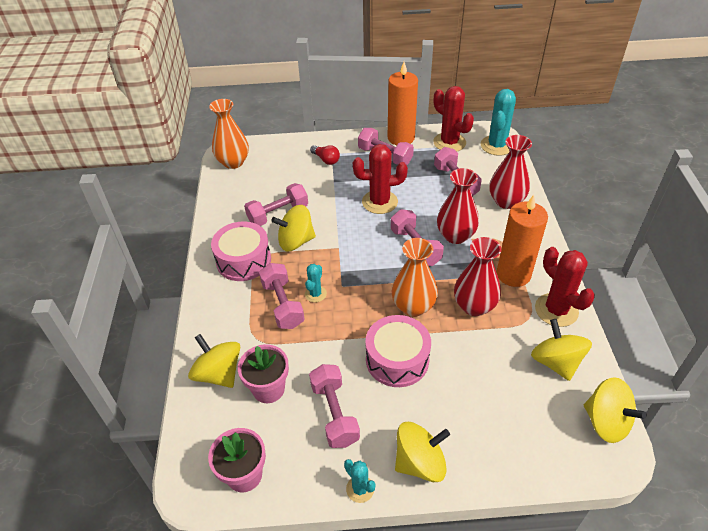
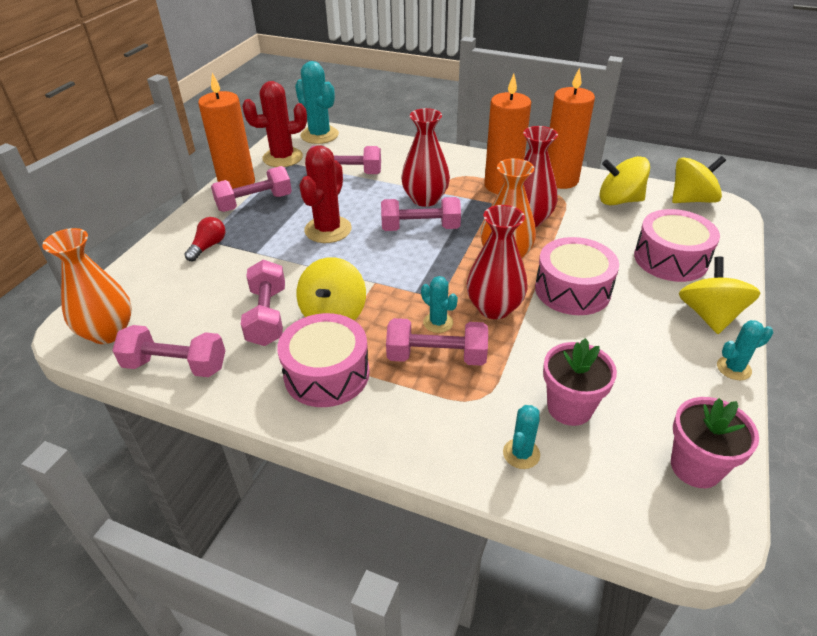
camera: 65 degrees left, 5 degrees down
yellow spinning top [188,334,240,388] -> turquoise cactus [503,405,540,469]
pink dumbbell [309,364,360,448] -> pink dumbbell moved to [112,325,225,377]
red light bulb [310,145,340,165] -> red light bulb turned 45 degrees counterclockwise [184,217,225,261]
red vase [490,135,532,209] -> red vase moved to [467,205,528,319]
red cactus [535,247,595,327] -> orange candle [548,68,595,189]
none -> pink drum [634,209,720,282]

